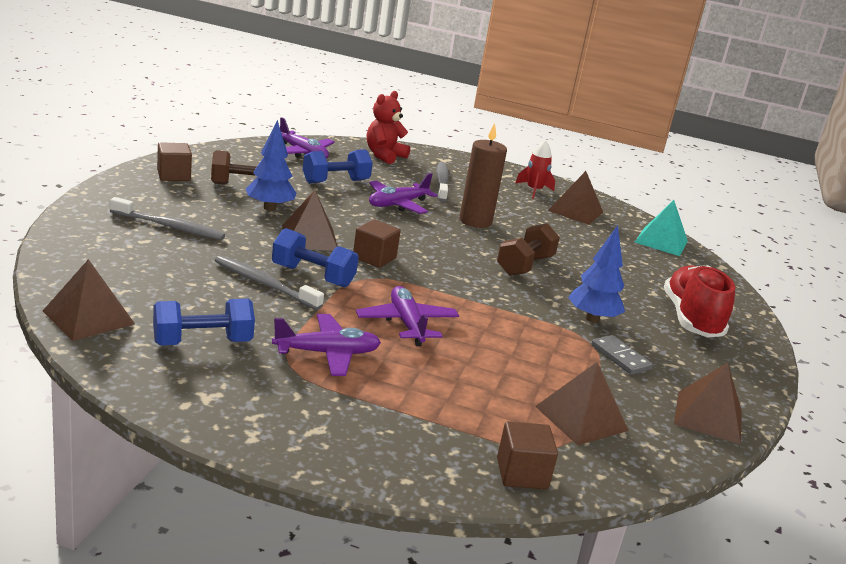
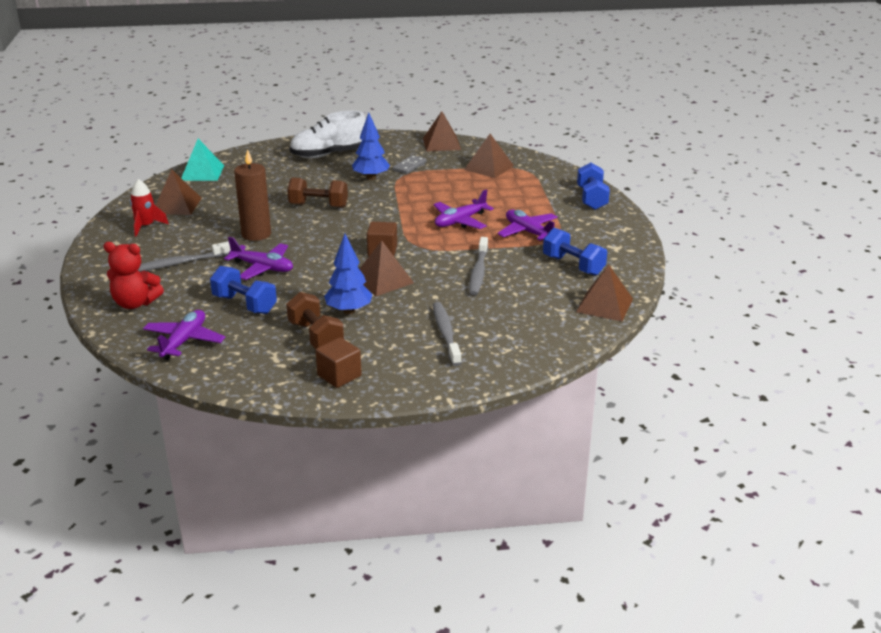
camera: 110 degrees left, 5 degrees up
blue dumbbell [272,228,359,288] -> blue dumbbell moved to [577,163,610,210]
brown cube [497,421,558,489] -> none
red shoe [664,265,735,338] -> white shoe [289,111,366,158]

